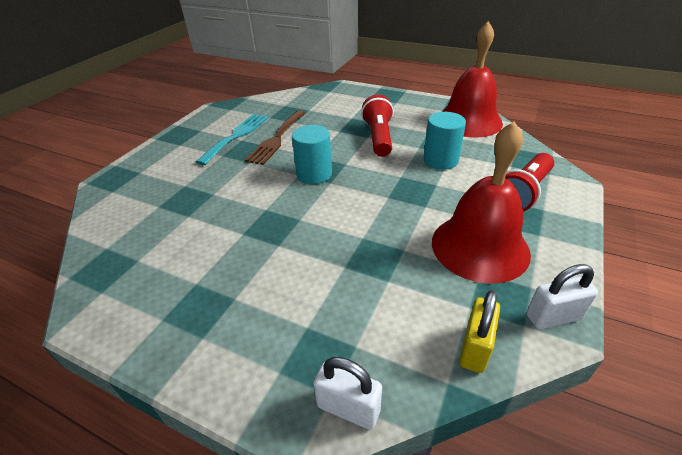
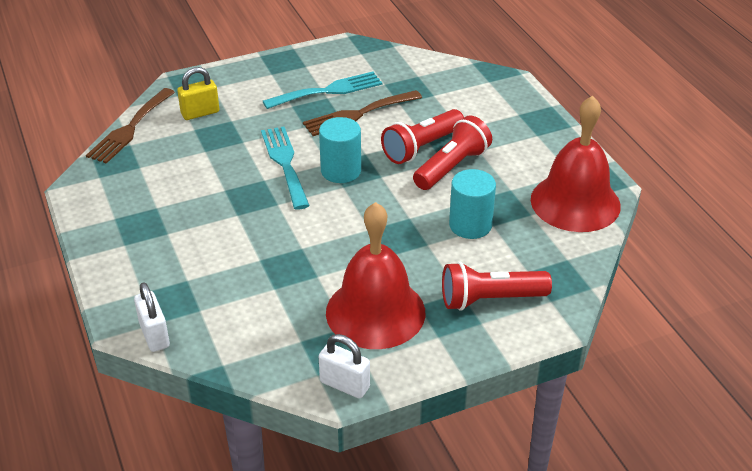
camera: 40 degrees right, 0 degrees up
yellow padlock [459,290,500,373] -> yellow padlock moved to [177,67,219,120]
none -> brown fork [86,88,175,164]
none -> turquoise fork [261,127,310,210]
none -> red flashlight [381,109,464,164]

